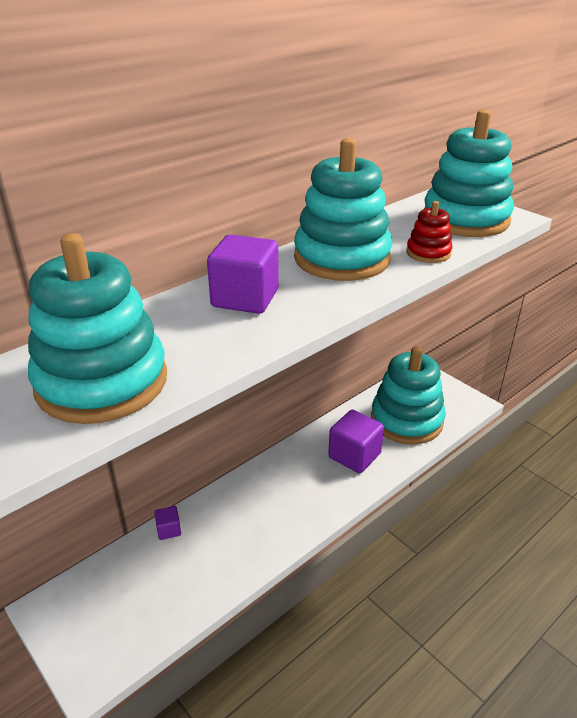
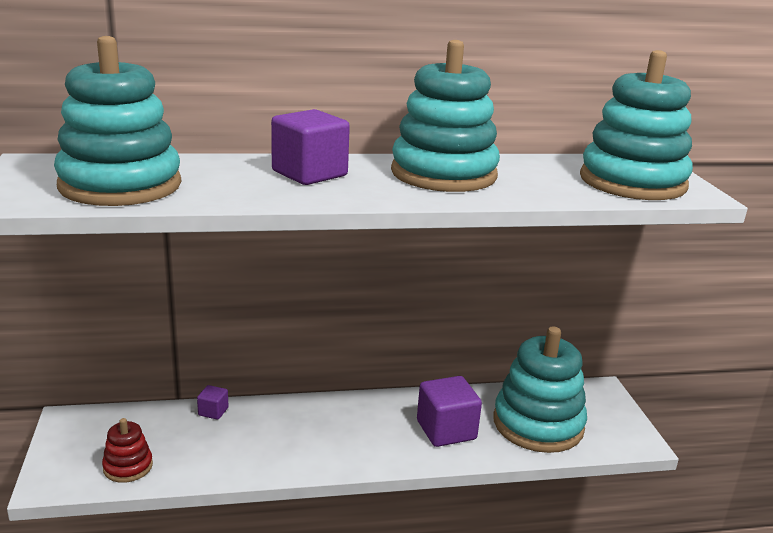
camera: 30 degrees right, 10 degrees down
red stacking toy [407,201,452,263] -> red stacking toy moved to [102,418,153,483]

